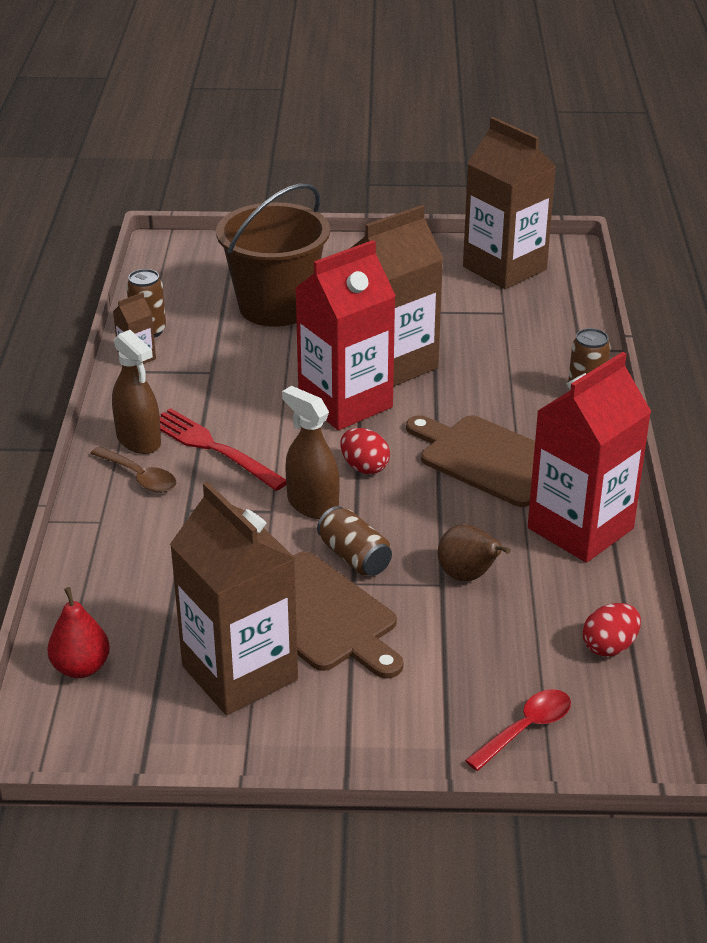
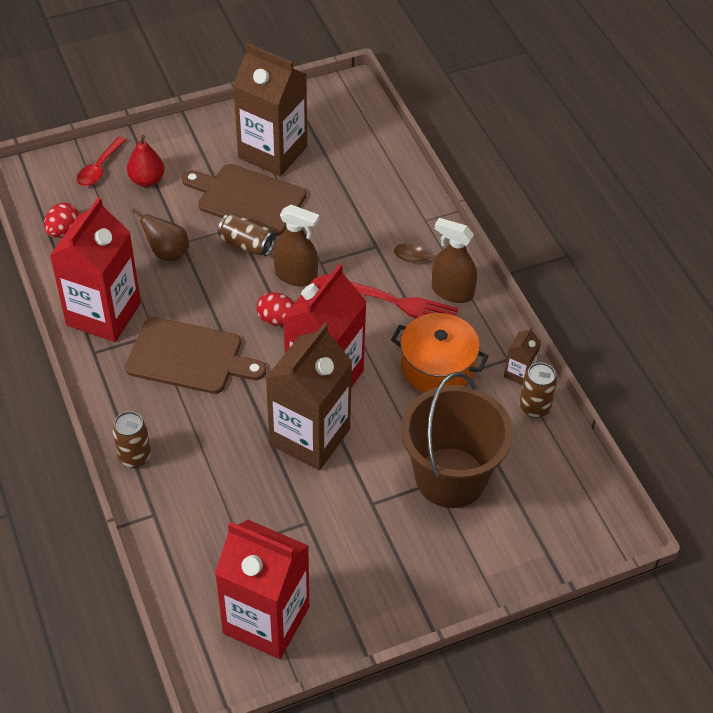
camera: 155 degrees right, 15 degrees up
red pear [47,587,110,678] -> red pear moved to [127,135,164,187]
brown carton [463,117,557,289] -> red carton [215,520,309,659]
none -> orange pot [391,313,489,392]

